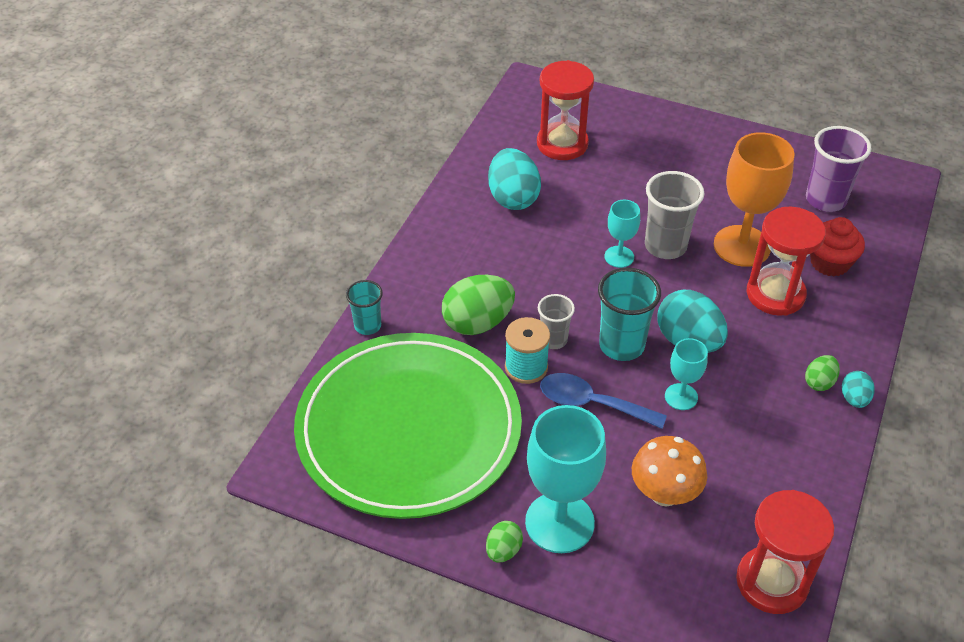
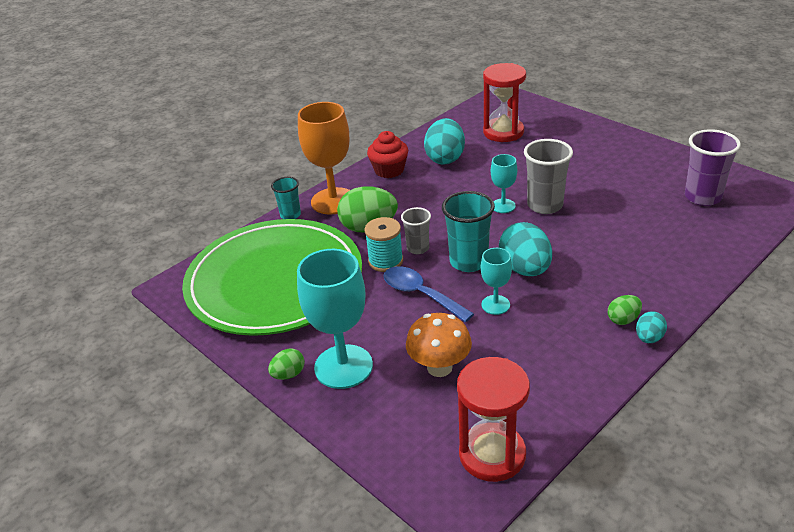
camera: 25 degrees right, 10 degrees down
orange goblet [714,132,795,267] -> orange goblet moved to [298,102,350,215]
red hourglass [747,207,826,316] -> none
red cupcake [810,217,865,276] -> red cupcake moved to [367,131,408,178]

